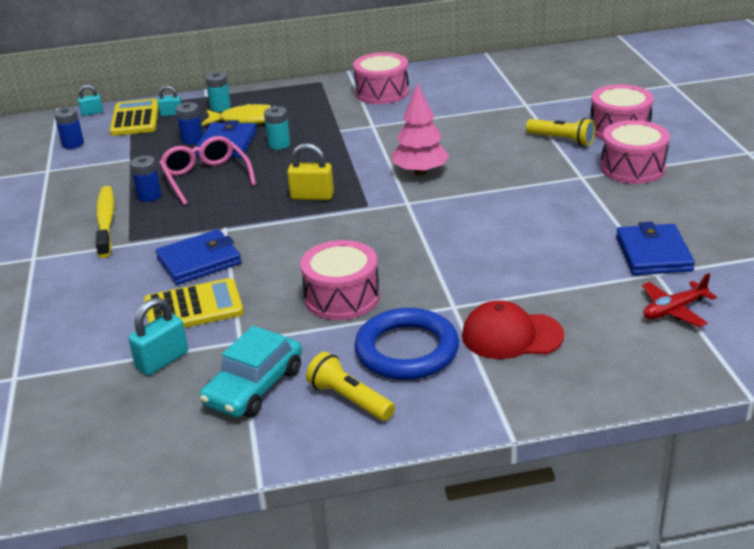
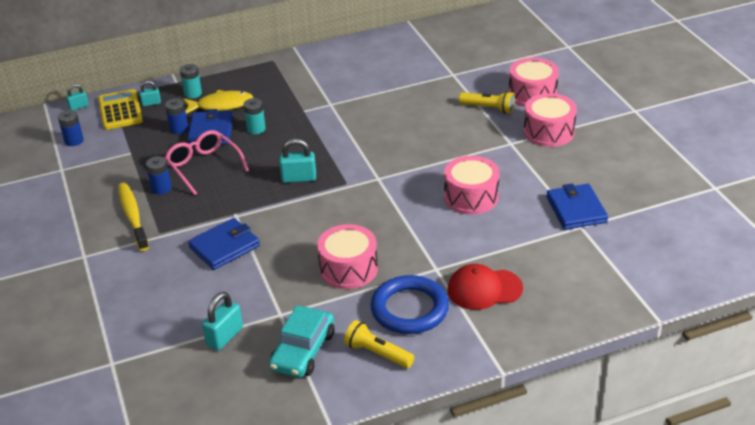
camera: 10 degrees left, 5 degrees up
yellow calculator [144,278,244,328] -> none
yellow padlock [287,143,334,200] -> turquoise padlock [279,139,316,183]
pink drum [353,52,409,104] -> pink drum moved to [444,156,499,215]
pink tree [392,83,449,176] -> none
red plane [642,273,717,327] -> none

